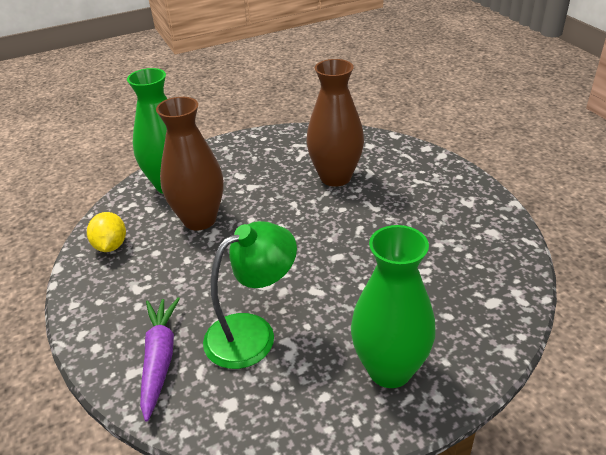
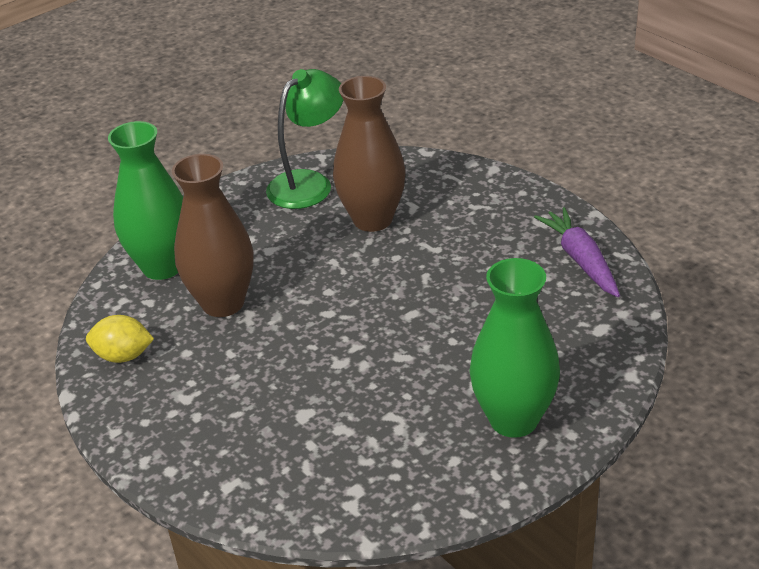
camera: 15 degrees left, 0 degrees up
yellow lemon [87,212,126,252] -> yellow lemon turned 60 degrees counterclockwise [86,315,154,363]
purple carrot [140,297,180,422] -> purple carrot moved to [534,207,620,297]
green lamp [203,221,297,369] -> green lamp moved to [266,69,343,209]

